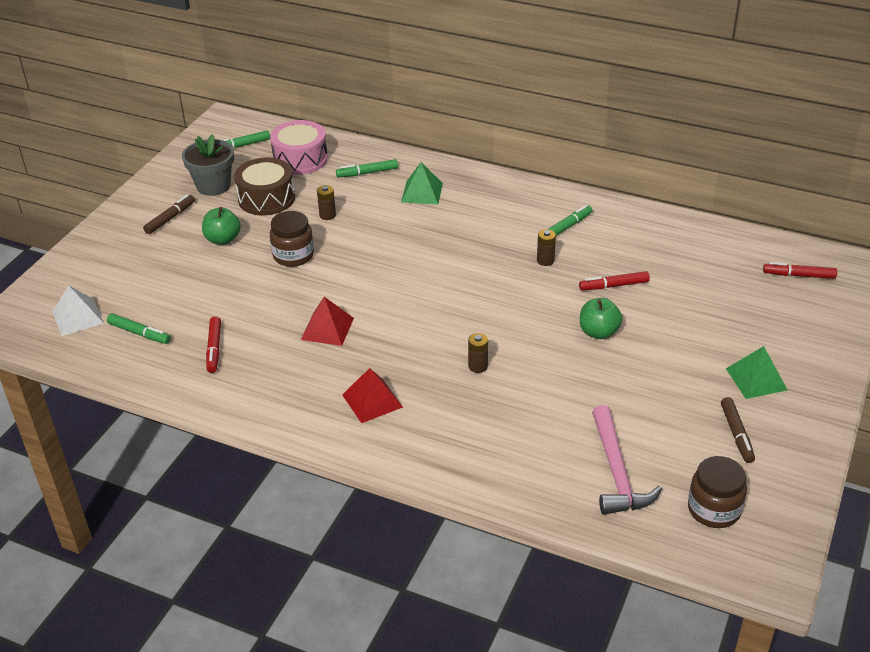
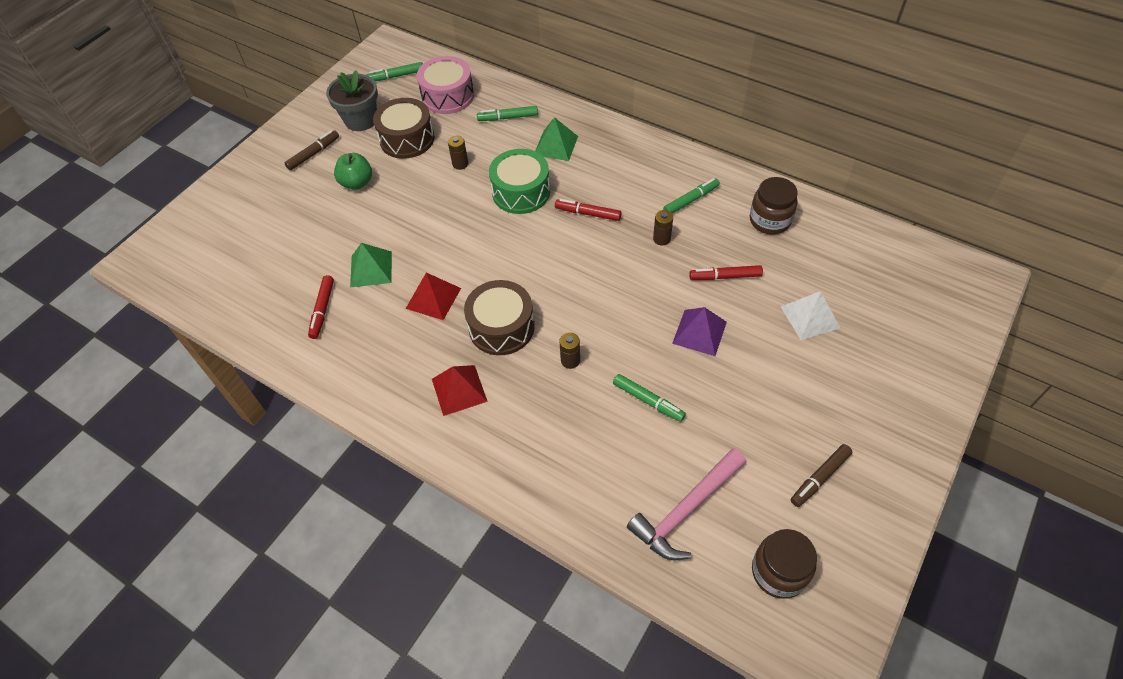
camera: 10 degrees right, 15 degrees up
white pyramid [52,285,104,336] -> white pyramid moved to [781,291,840,340]
green marker [107,313,171,344] -> green marker moved to [613,374,686,422]
brown jar [270,211,314,267] -> brown jar moved to [750,177,798,234]
green apple [580,298,622,339] -> purple pyramid [672,307,727,356]
pink hammer [592,405,662,515] -> pink hammer turned 45 degrees clockwise [627,448,746,560]
brown marker [721,397,755,463] -> brown marker turned 45 degrees clockwise [791,444,852,507]
green pyramid [726,346,787,399] -> green pyramid moved to [350,243,392,287]
red marker [763,262,837,279] -> red marker moved to [555,199,621,221]
none -> brown drum [464,280,534,355]
none -> green drum [489,149,550,214]

